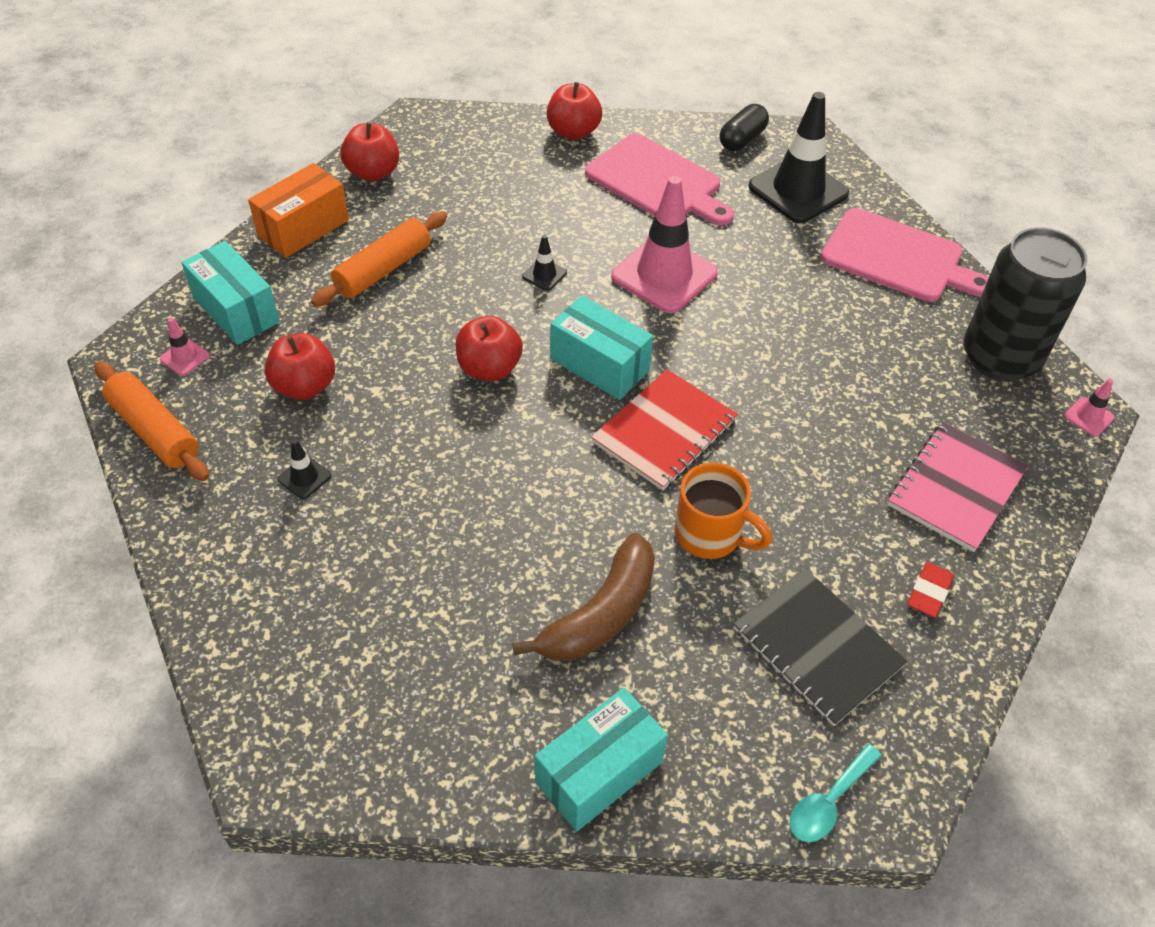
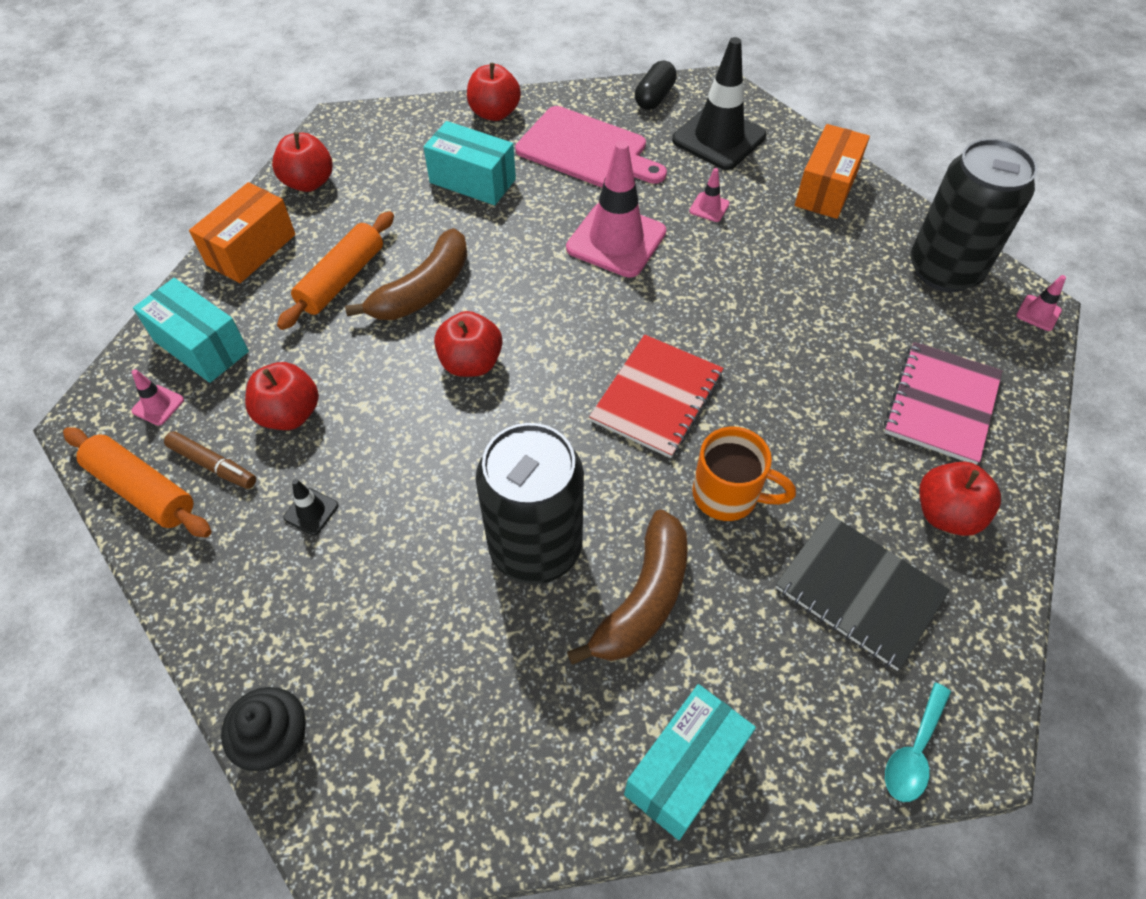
camera: 10 degrees left, 5 degrees up
black traffic cone [522,235,567,291] -> none
turquoise box [550,296,653,400] -> turquoise box moved to [423,121,516,205]
pink cutting board [821,208,989,302] -> orange box [795,124,870,219]
red eraser [908,562,954,618] -> red apple [919,461,1001,536]
none -> brown marker [164,431,256,489]
none -> black cupcake [221,687,306,771]
none -> brown banana [345,228,468,320]
none -> black can [476,423,584,584]
none -> pink traffic cone [689,168,730,222]

